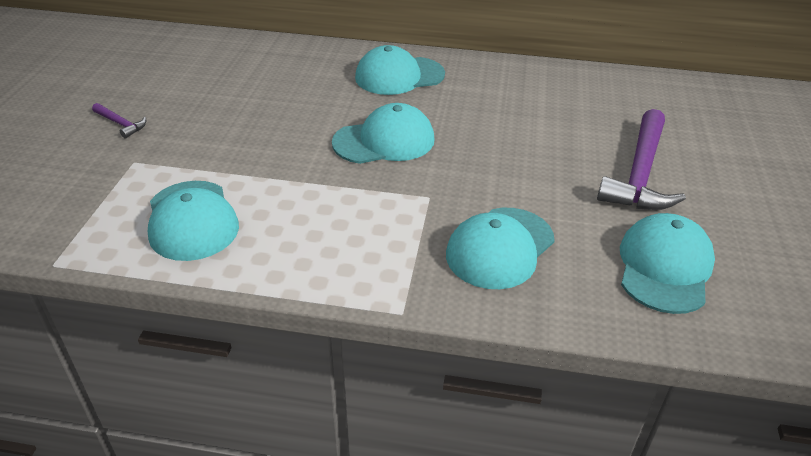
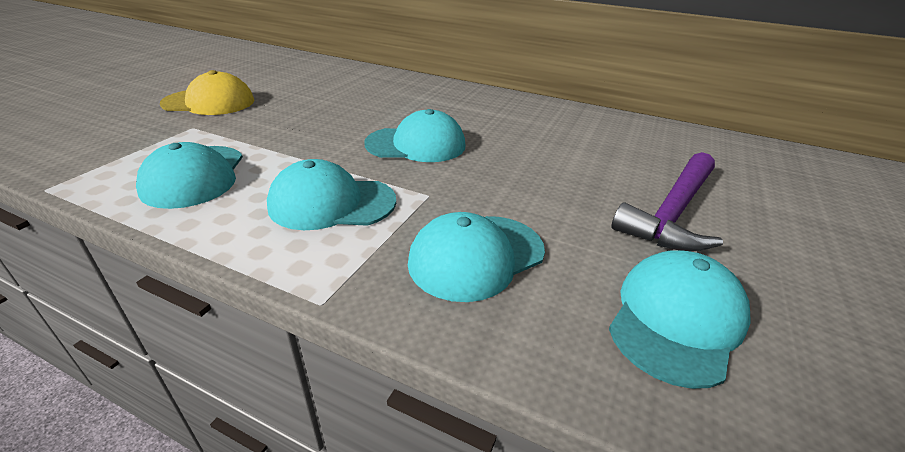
camera: 15 degrees right, 5 degrees down
purple hammer [92,103,146,138] -> yellow cap [160,70,254,115]
turquoise cap [355,45,445,95] -> turquoise cap moved to [267,159,396,230]

